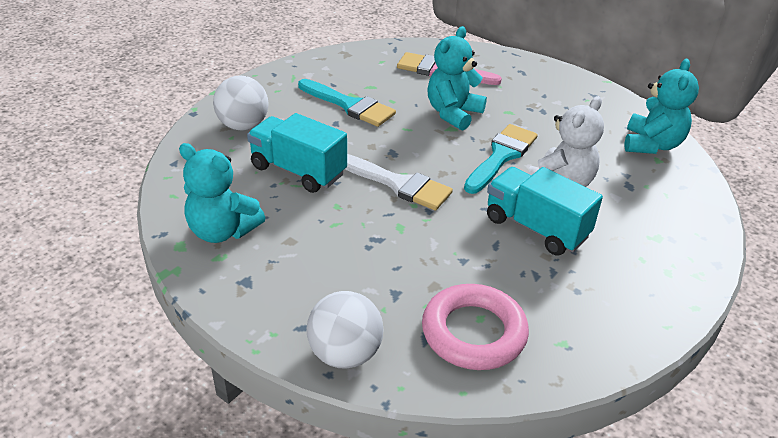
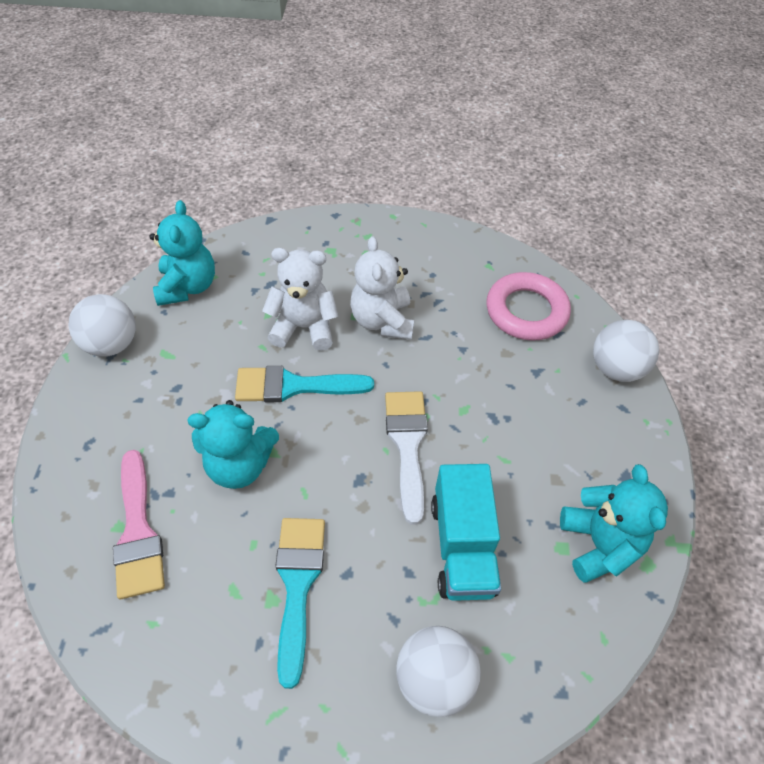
camera: 125 degrees left, 15 degrees up
turquoise truck [487,167,603,255] -> white teddy bear [350,236,414,340]
turquoise teddy bear [625,59,699,154] -> turquoise teddy bear turned 105 degrees clockwise [149,200,215,306]
none -> white ball [68,294,136,357]

